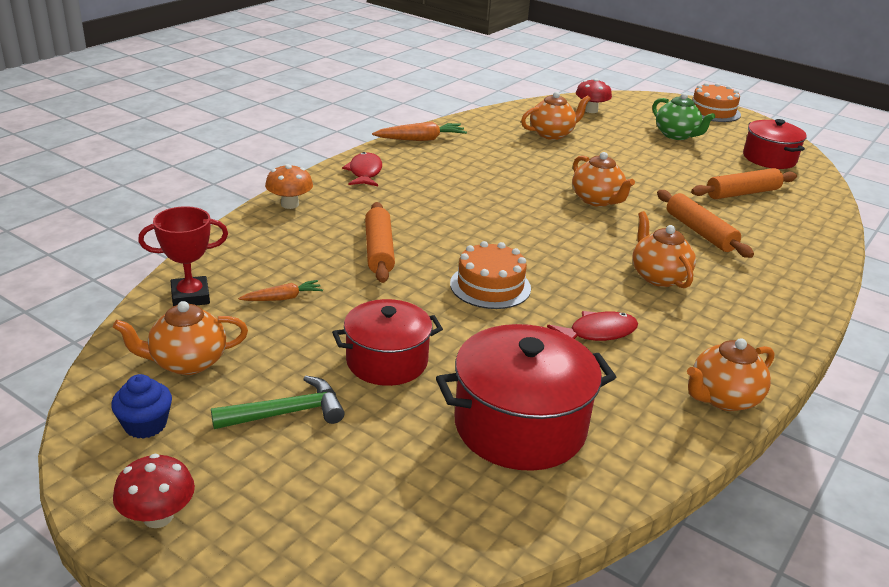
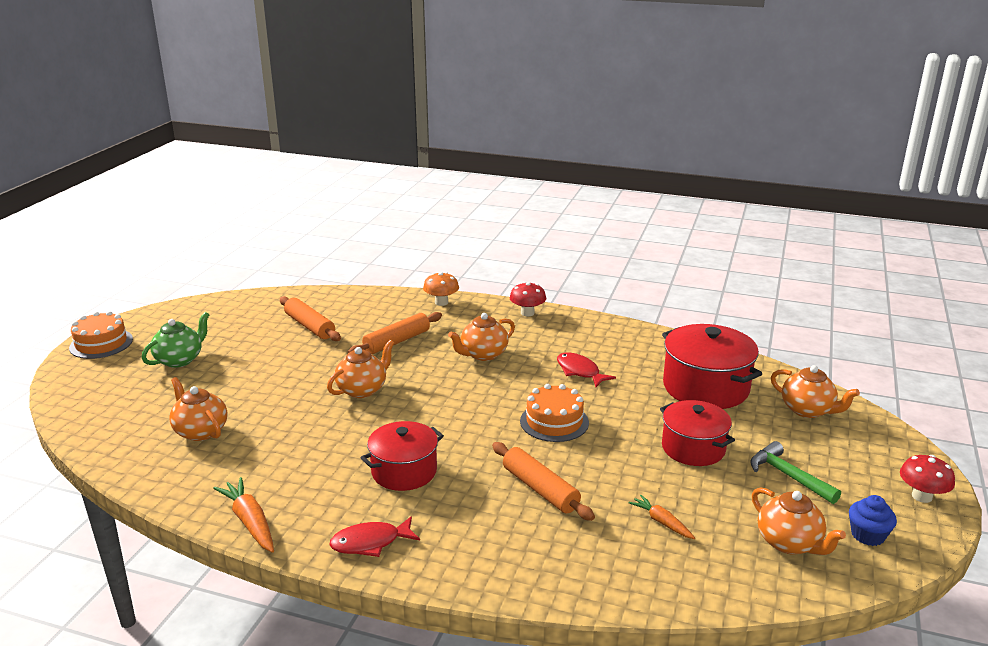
camera: 105 degrees left, 5 degrees down
red trophy [138,206,228,306] -> none
orange mushroom [265,164,313,209] -> orange mushroom moved to [423,272,459,306]
orange rolling pin [365,202,395,283] -> orange rolling pin turned 75 degrees clockwise [492,442,595,521]
red mushroom [576,78,612,113] -> red mushroom moved to [510,282,546,316]
orange teapot [687,338,775,411] -> orange teapot moved to [771,365,860,418]
red pot [743,119,807,169] -> red pot moved to [361,421,444,491]

